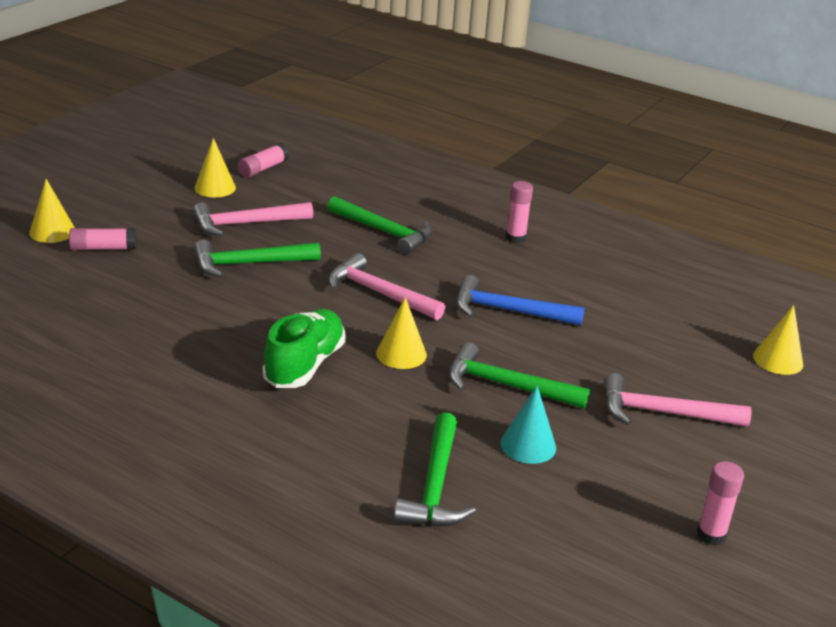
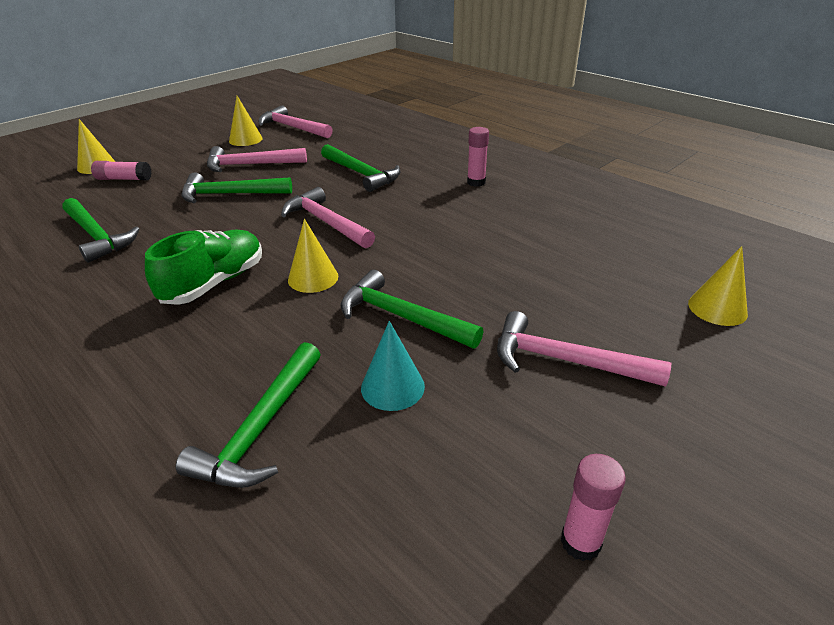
camera: 15 degrees right, 5 degrees up
pink glue stick [238,143,289,177] -> pink hammer [258,105,333,138]
blue hammer [456,275,585,326] -> none
none -> green hammer [62,198,139,263]

